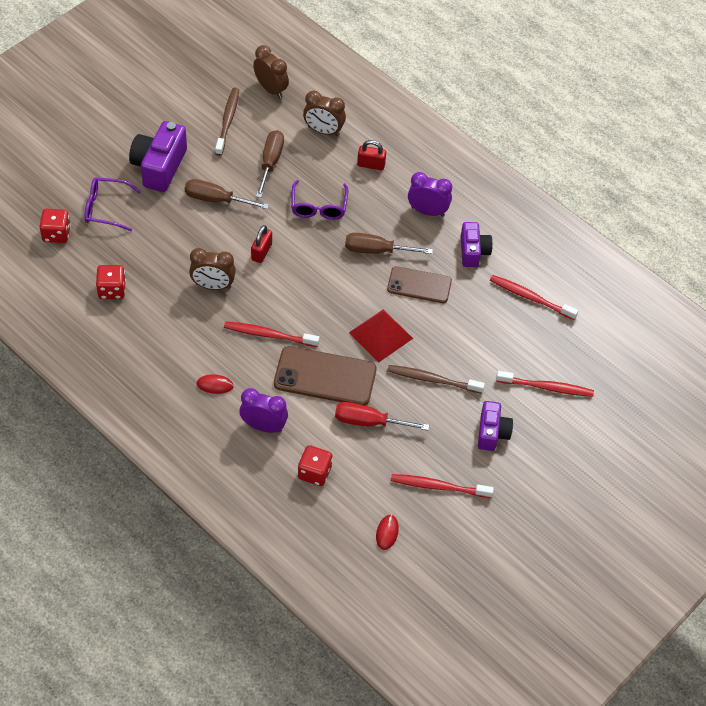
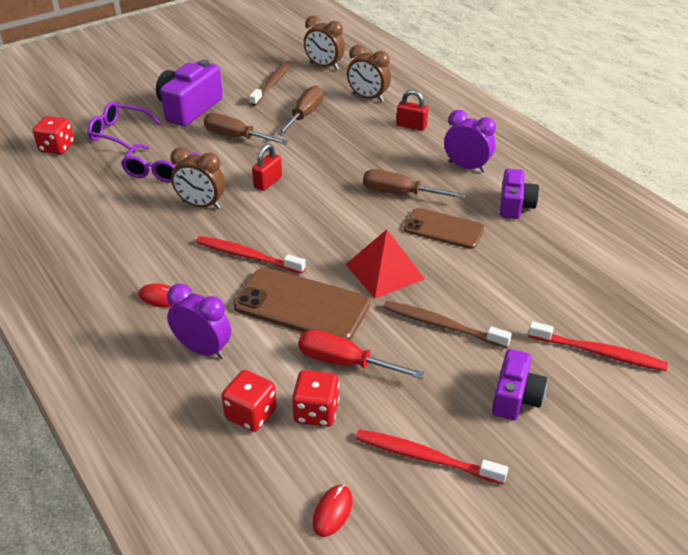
camera: 15 degrees right, 15 degrees down
red dice [96,265,126,299] -> red dice moved to [292,370,339,427]
brown clock [253,45,289,99] -> brown clock turned 150 degrees clockwise [304,15,345,70]
purple glasses [291,180,348,220] -> purple glasses moved to [121,144,199,183]
red toothbrush [490,275,578,320] -> none

